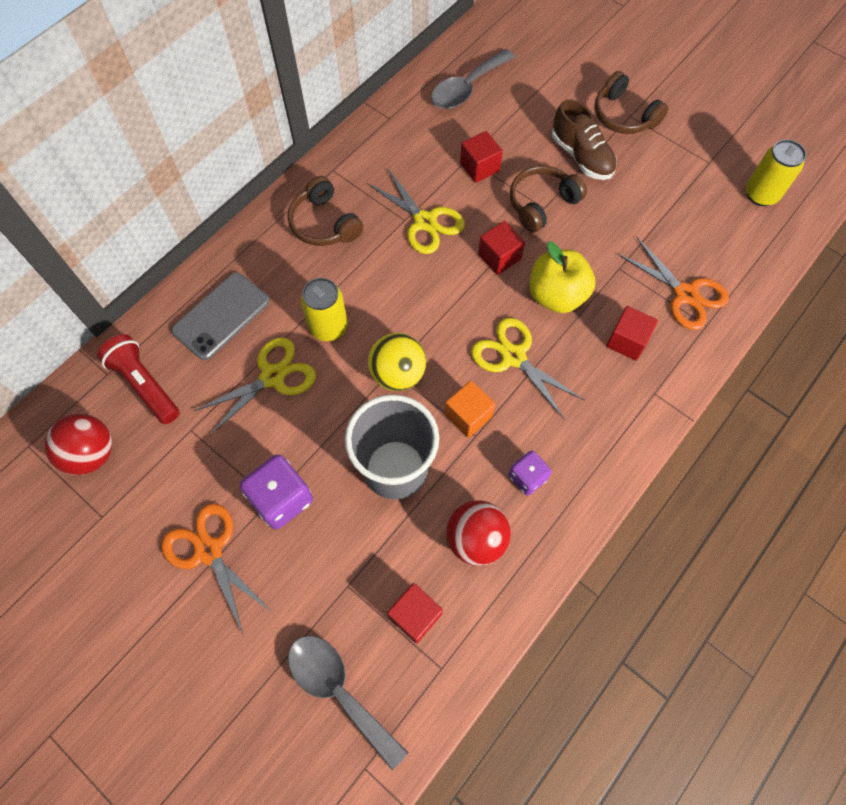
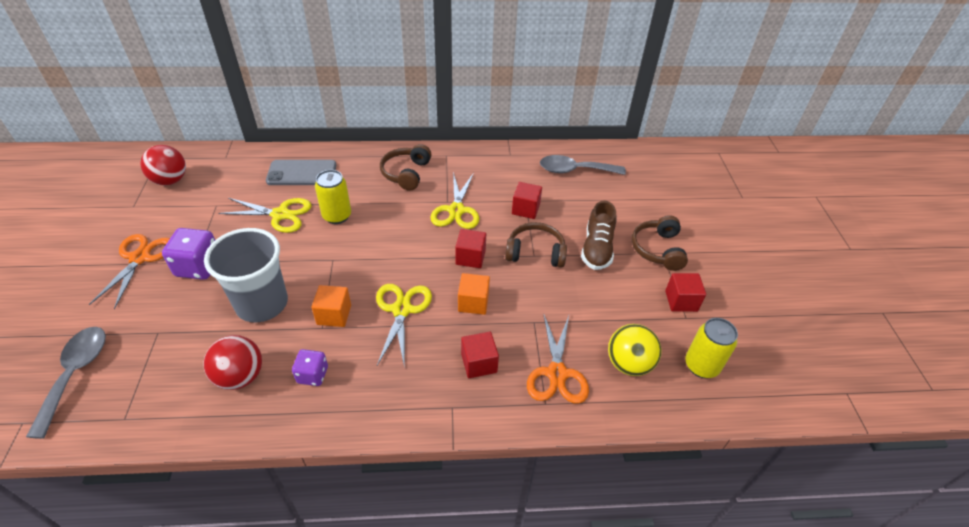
camera: 45 degrees right, 20 degrees down
red flashlight [97,334,180,424] -> none
yellow ball [368,333,426,391] -> yellow ball moved to [608,324,662,376]
red cube [387,583,443,643] -> red cube moved to [665,273,706,312]
yellow apple [529,241,595,313] -> orange cube [458,273,490,315]

